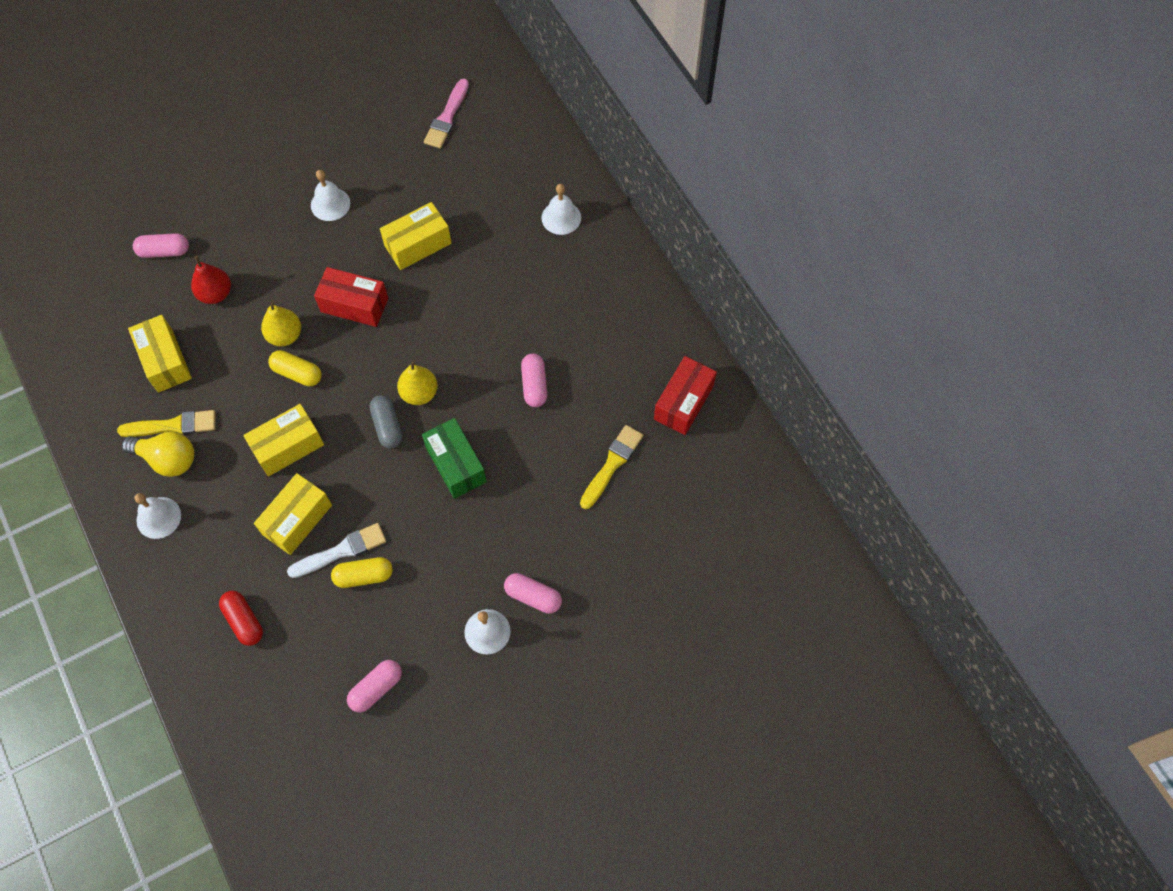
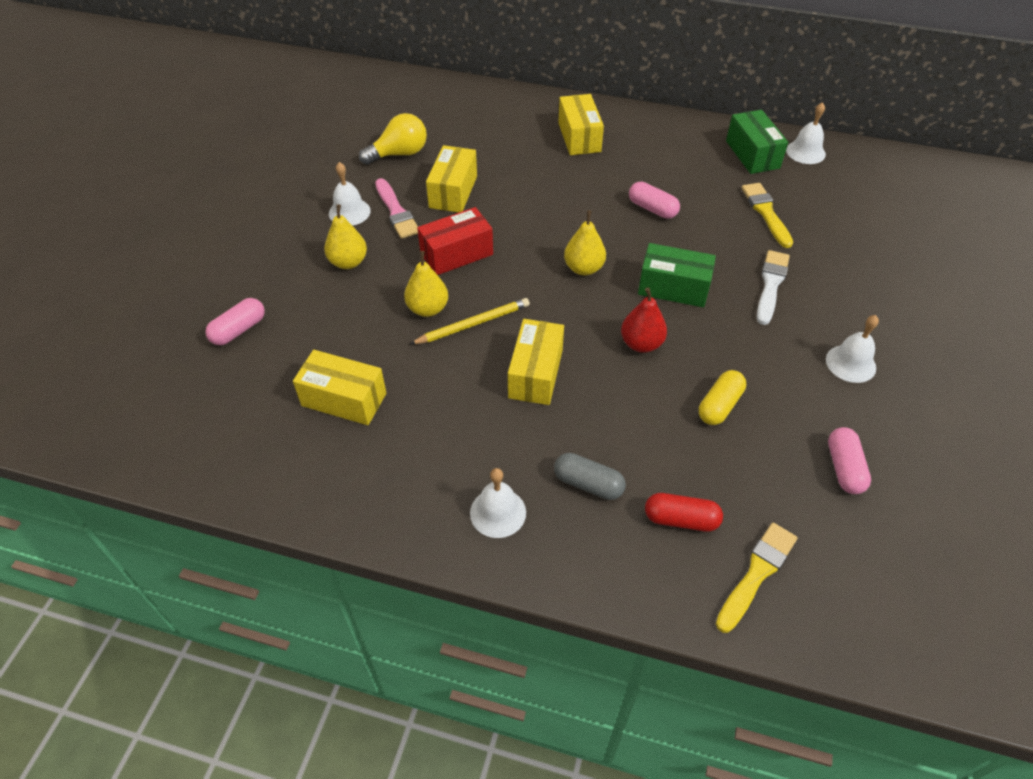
camera: 45 degrees left, 15 degrees down
yellow brush [117,410,216,437] -> yellow brush moved to [716,523,798,633]
yellow light bulb [122,432,194,477] -> yellow light bulb moved to [359,113,427,165]
red pear [191,256,231,304] -> red pear moved to [621,287,667,353]
yellow box [254,473,332,555] -> yellow box moved to [558,94,604,155]
yellow capsule [268,350,322,386] -> yellow pencil [410,298,530,344]
white brush [287,523,386,578] -> white brush moved to [757,250,790,325]
grey capsule [369,395,403,449] -> grey capsule moved to [554,453,626,500]
pink brush [424,79,469,148] -> pink brush moved to [375,178,418,239]
pink capsule [504,573,562,614] -> none
white bell [542,184,581,235] -> white bell moved to [786,102,826,164]
red box [654,356,717,435] -> green box [726,110,788,174]
none -> yellow pear [324,204,367,269]

